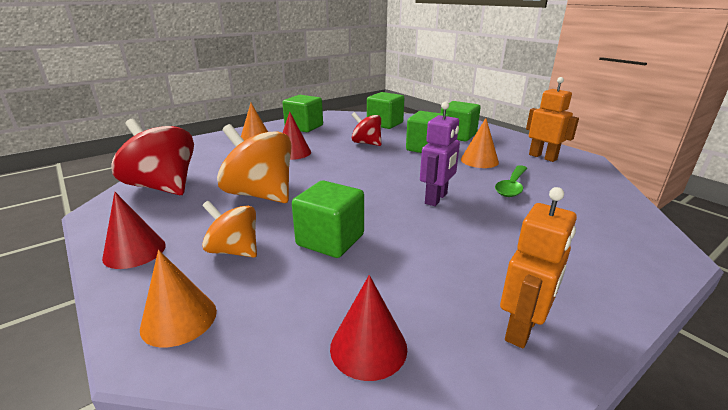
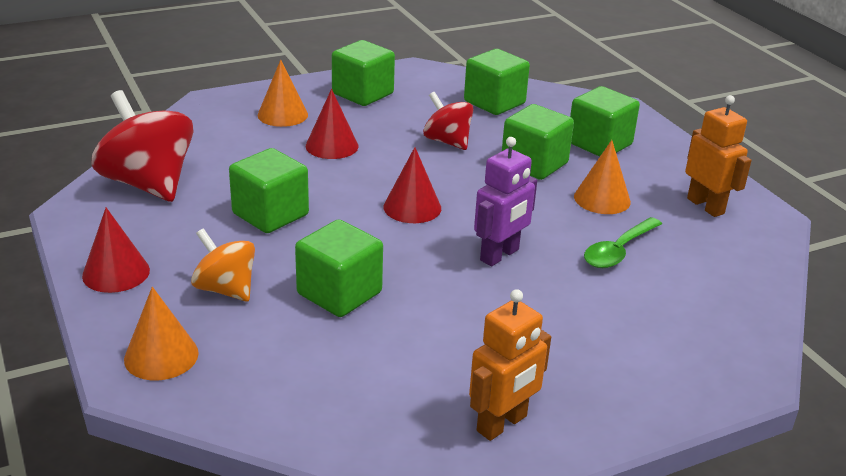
camera: 10 degrees right, 5 degrees up
orange spinning top [217,124,292,203] -> green cube [229,148,309,233]
red cone [330,275,407,381] -> red cone moved to [384,147,441,223]

